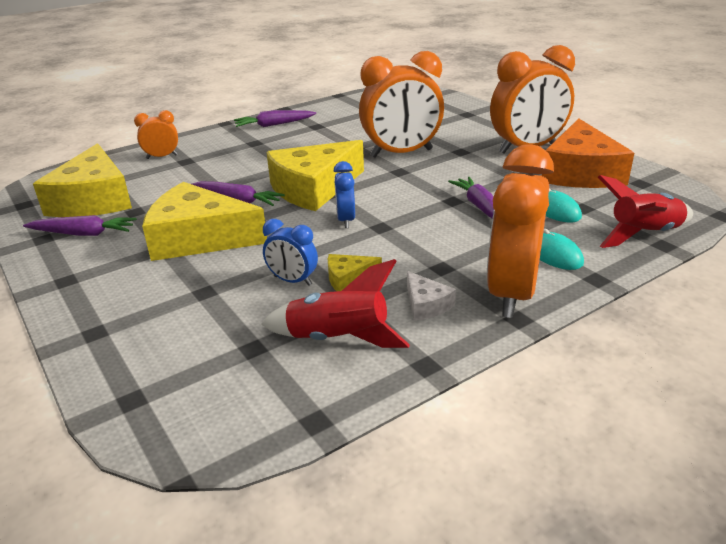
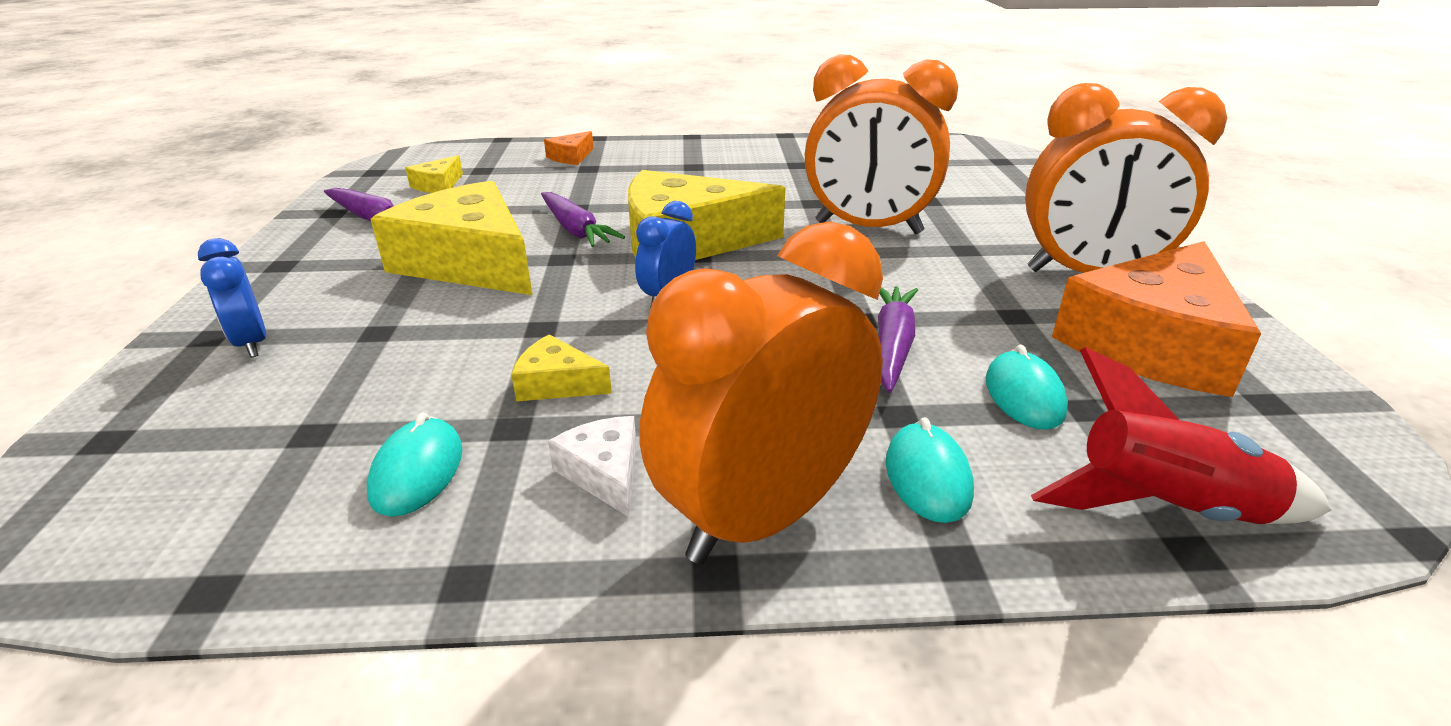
camera: 30 degrees right, 0 degrees up
yellow cheese [33,144,132,217] -> yellow cheese [405,155,463,193], size x0.43
orange clock [134,110,178,159] -> orange cheese [544,131,594,165]
purple carrot [234,110,316,127] -> none
red rocket [261,259,410,348] -> turquoise mouse [367,412,462,517]
blue clock [263,219,318,286] -> blue clock moved to [198,238,266,357]
white cheese [407,271,456,320] -> white cheese turned 150 degrees clockwise [548,416,636,517]

